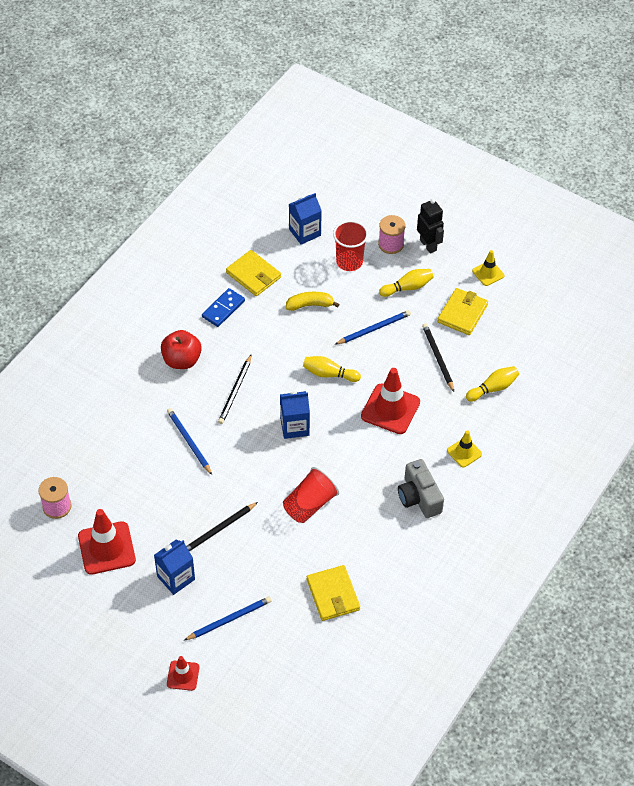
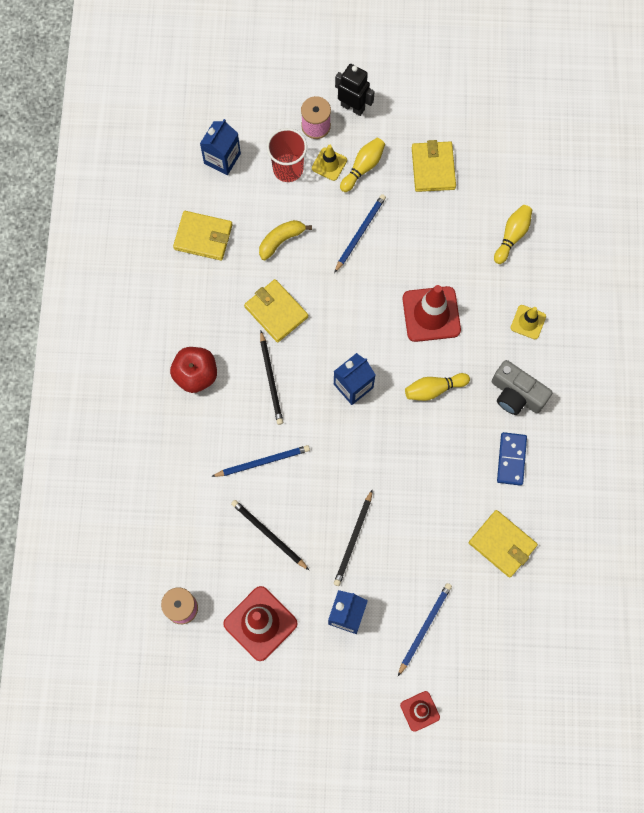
camera: 30 degrees left, 20 degrees up
blue pencil [167,408,212,475] -> blue pencil turned 135 degrees clockwise [211,445,310,477]
blue domino [202,288,245,327] -> blue domino moved to [497,432,527,486]
red cup [283,467,339,523] -> none
yellow bowling pin [303,356,361,382] -> yellow bowling pin moved to [405,373,470,401]
black pencil [422,323,454,392] -> black pencil moved to [231,500,309,570]
yellow traffic cone [472,250,504,286] -> yellow traffic cone moved to [312,145,347,181]
none -> yellow wallet [244,279,308,343]

